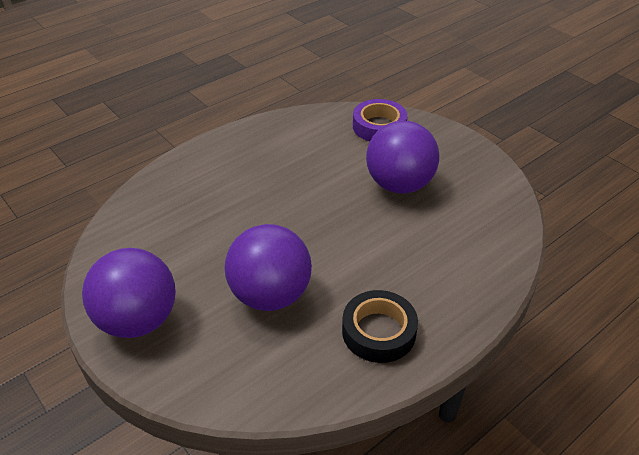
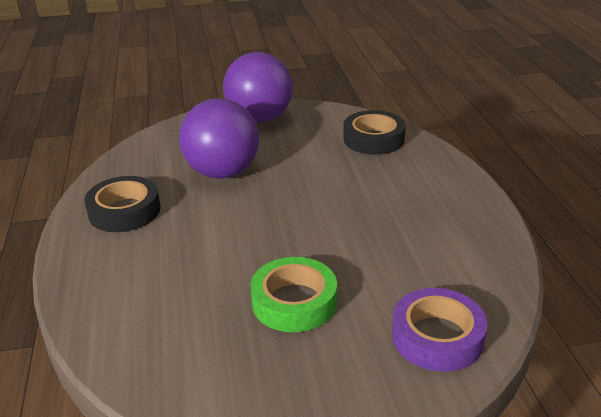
camera: 120 degrees right, 10 degrees down
purple ball [366,121,439,194] -> green tape [250,257,337,332]
none -> black tape [343,110,406,155]

